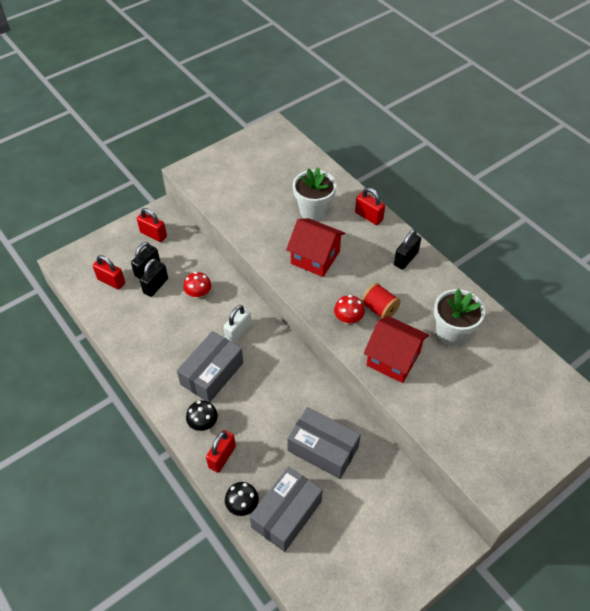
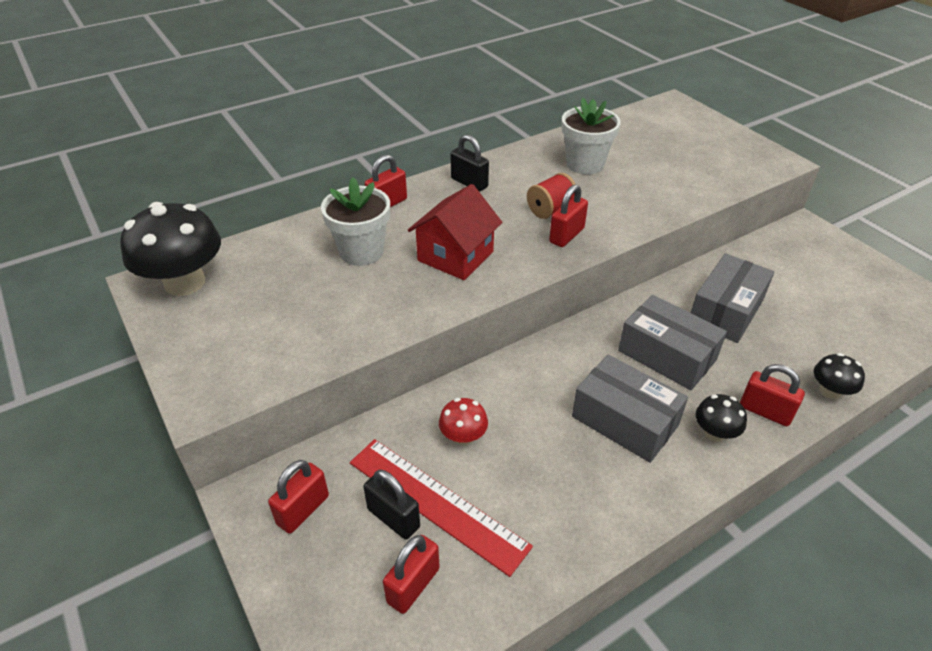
camera: 85 degrees left, 10 degrees down
black padlock [140,258,168,297] -> red ruler [350,439,533,577]
white padlock [224,305,252,343] -> none
grey box [250,467,323,552] -> grey box moved to [618,295,727,390]
red mushroom [334,295,365,324] -> red padlock [549,184,588,247]
red house [364,316,429,383] -> none
none -> black mushroom [120,202,221,296]

